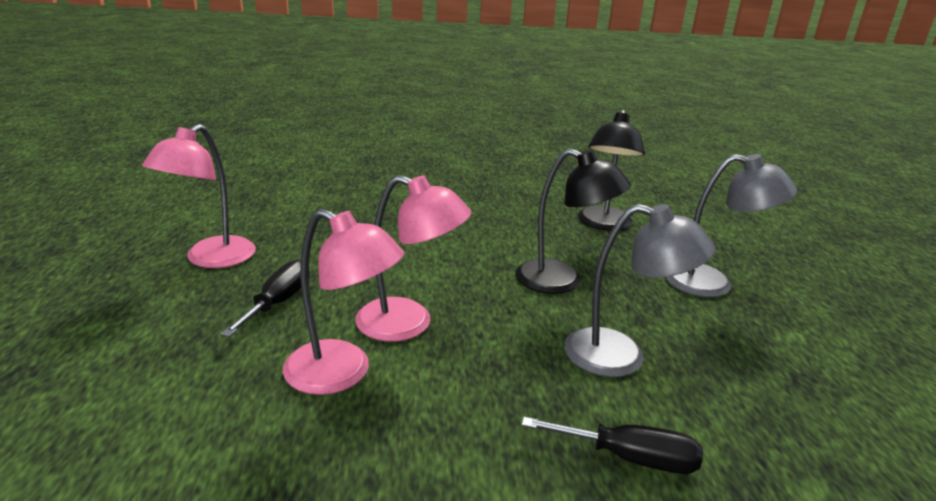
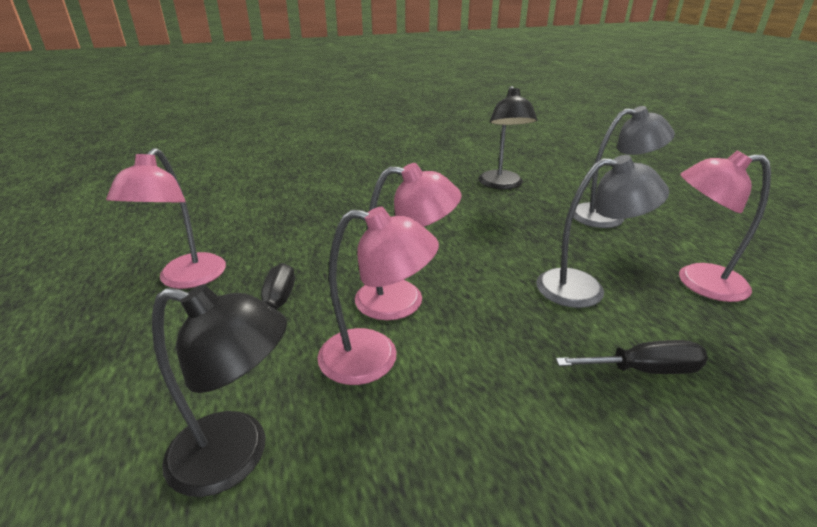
camera: 15 degrees left, 5 degrees up
black lamp [516,149,631,294] -> black lamp moved to [152,284,287,497]
none -> pink lamp [679,151,771,302]

